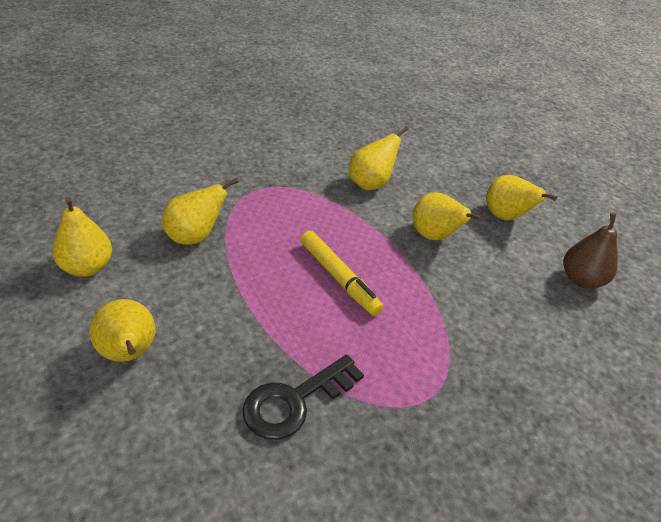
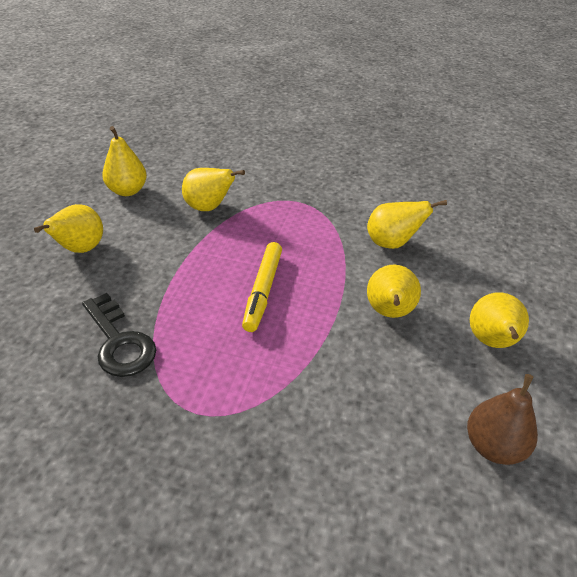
camera: 50 degrees right, 0 degrees up
black key [242,355,364,440] -> black key turned 135 degrees counterclockwise [82,293,156,377]

